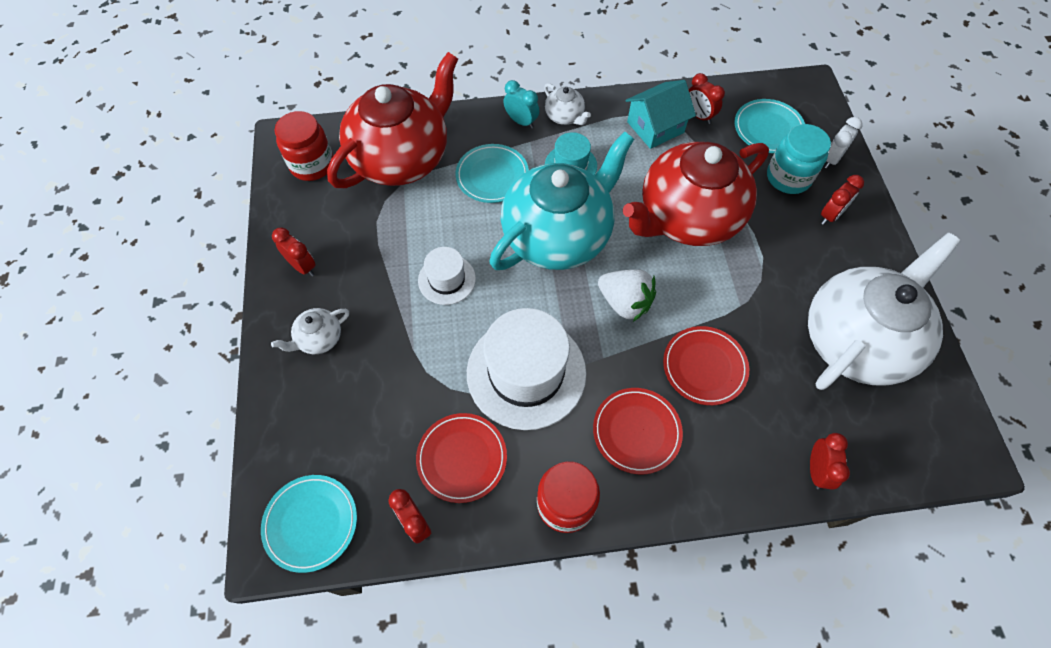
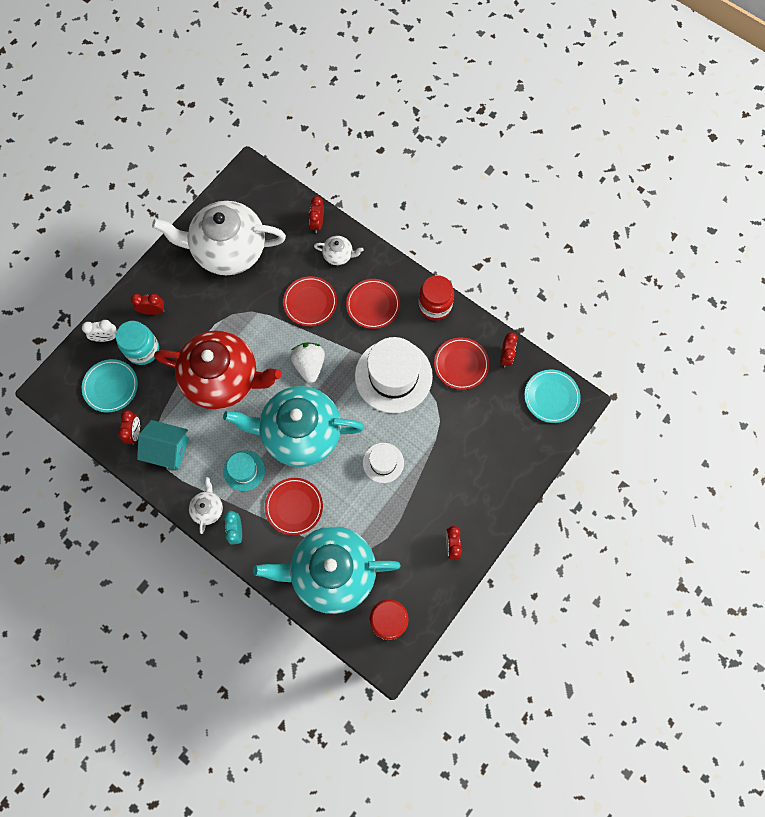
camera: 135 degrees left, 10 degrees up
white teapot [271,308,349,354] -> white teapot moved to [314,236,364,265]
red teapot [327,52,458,188] -> turquoise teapot [253,526,400,614]
turquoise plate [455,144,529,203] -> red plate [265,478,323,535]
red clock [810,433,850,490] -> red clock turned 45 degrees counterclockwise [308,196,324,233]

